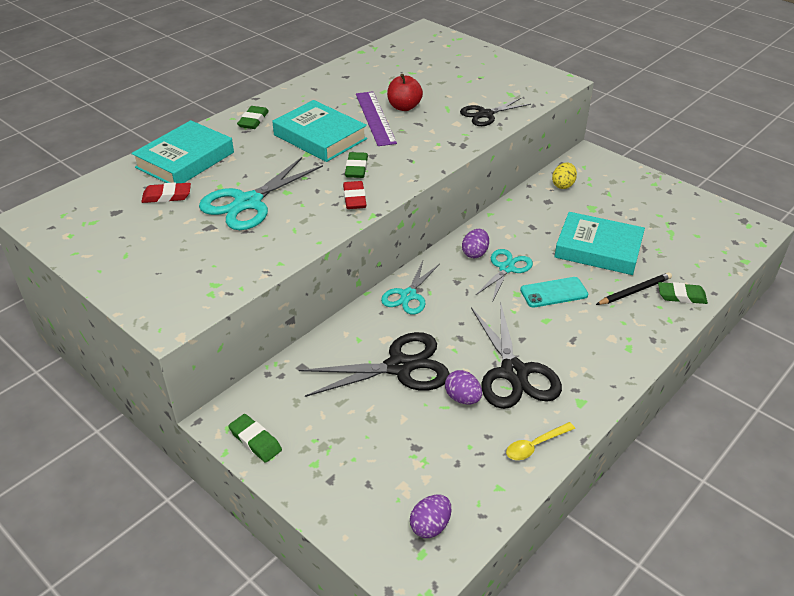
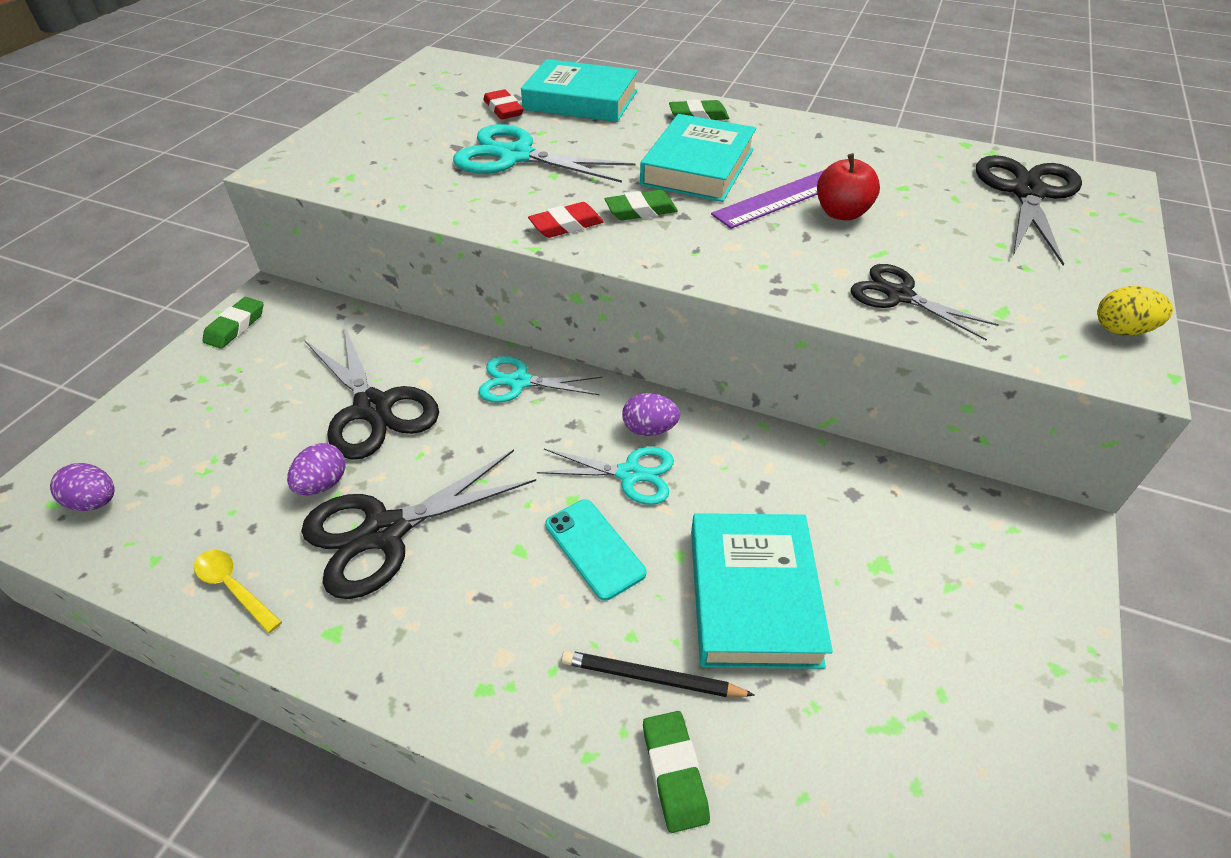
camera: 70 degrees right, 5 degrees up
yellow egg [552,163,577,189] -> yellow egg moved to [1097,286,1173,335]
black pencil [596,272,672,305] -> black pencil turned 150 degrees clockwise [561,650,755,697]
none -> black scissors [976,155,1082,265]

